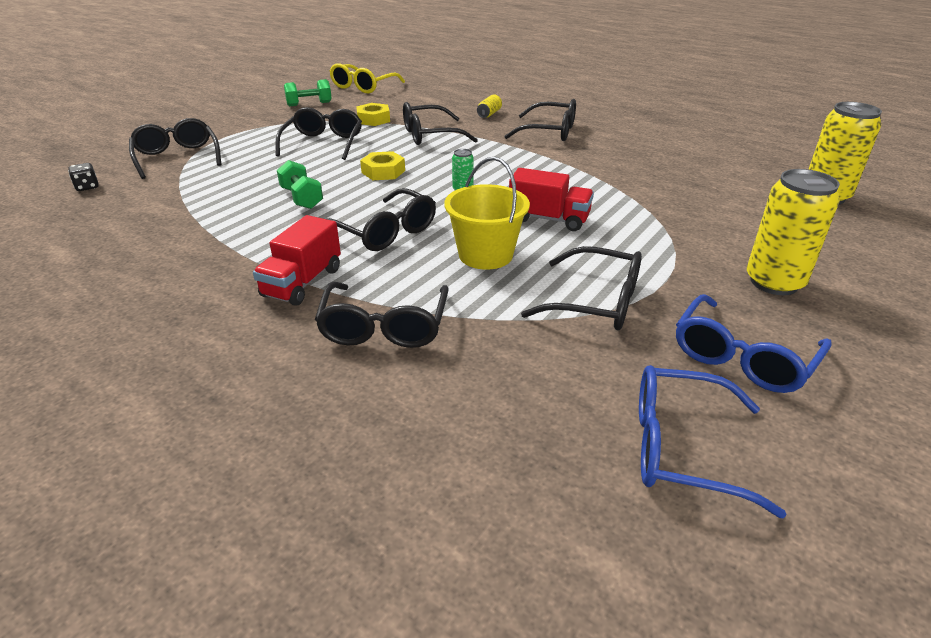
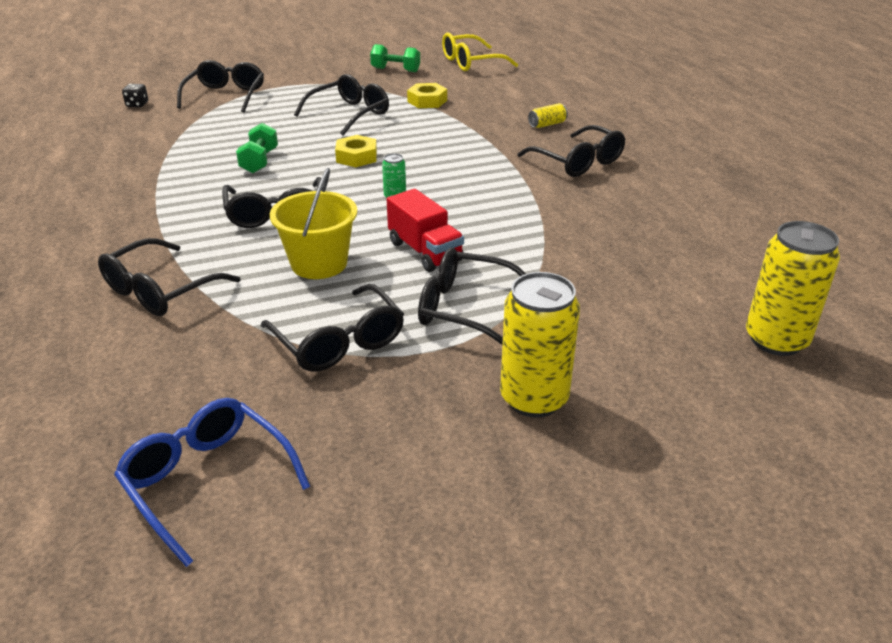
camera: 35 degrees right, 0 degrees up
red truck [253,215,341,306] -> none
black glasses [403,102,478,145] -> black glasses moved to [418,247,526,345]
blue glasses [676,294,832,393] -> none

